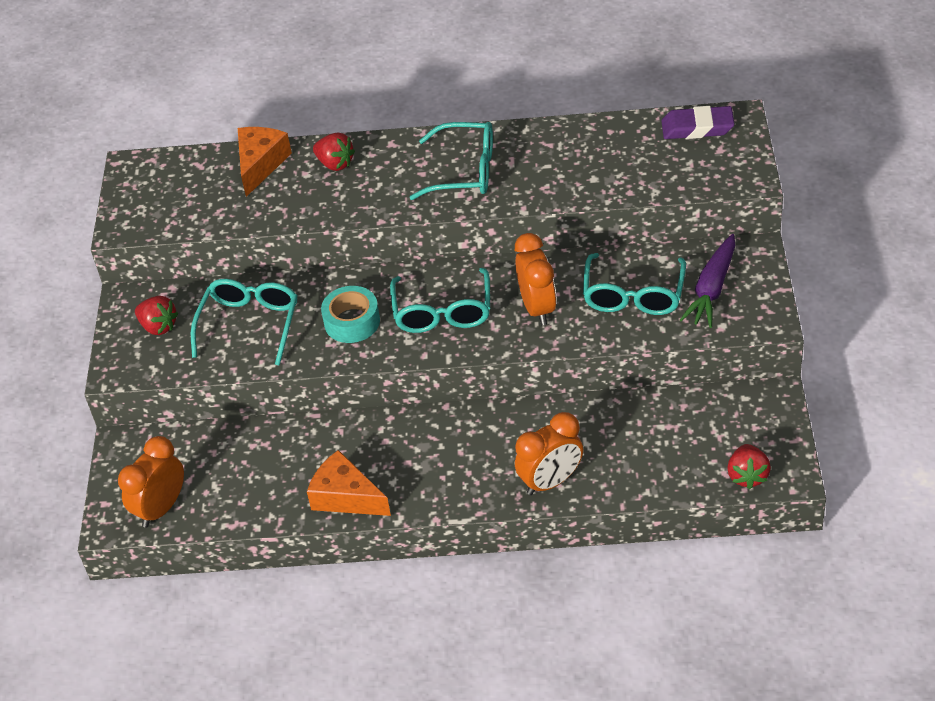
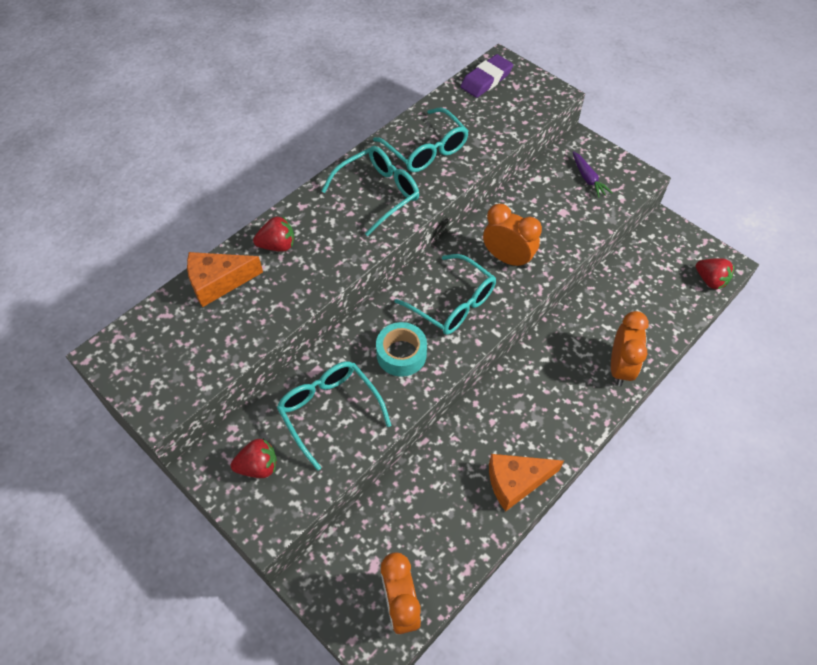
camera: 50 degrees left, 10 degrees up
orange cheese [238,127,292,197] -> orange cheese turned 75 degrees counterclockwise [187,252,263,307]
turquoise glasses [583,253,686,315] -> turquoise glasses moved to [373,107,468,172]
purple carrot [680,234,735,328] -> purple carrot [573,151,613,198], size x0.65

